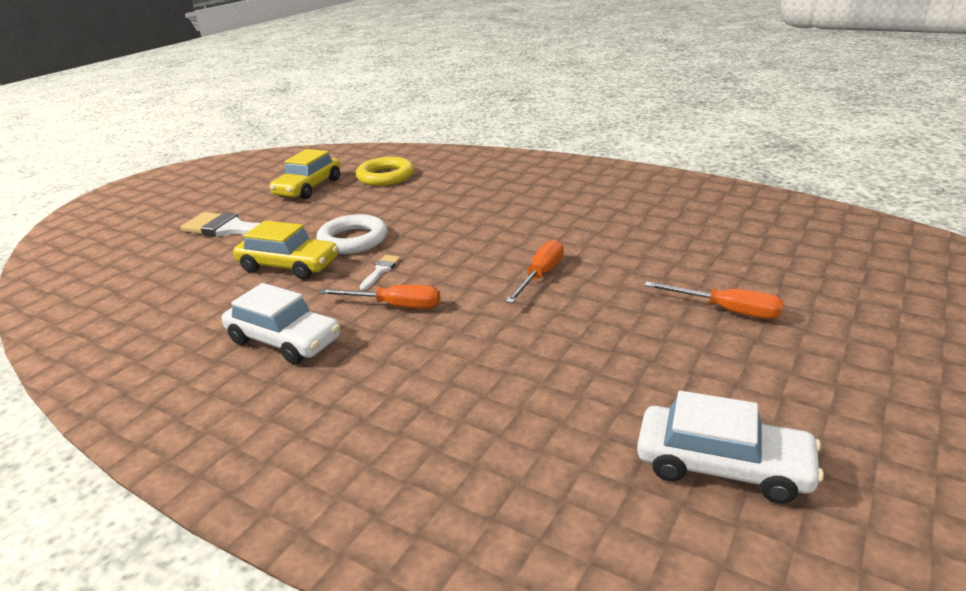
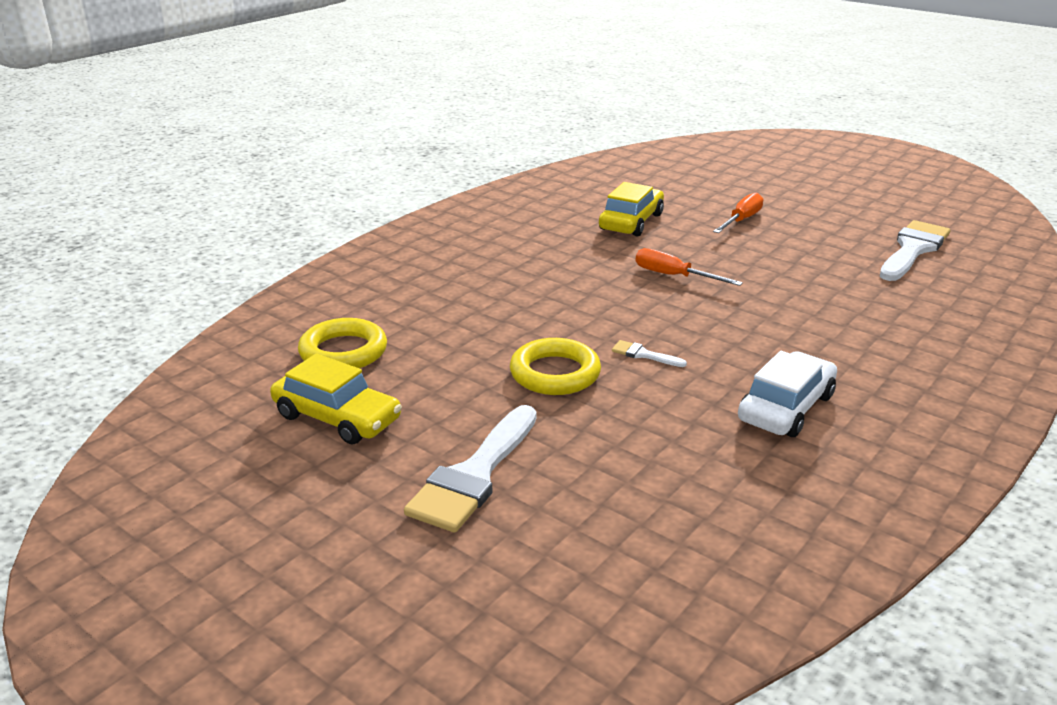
camera: 85 degrees left, 0 degrees up
yellow car [233,221,338,280] -> yellow car moved to [599,182,664,237]
white ring [316,214,387,254] -> yellow ring [510,338,601,395]
orange screwdriver [319,285,440,309] -> none
white car [637,391,824,504] -> white brush [880,220,950,281]

